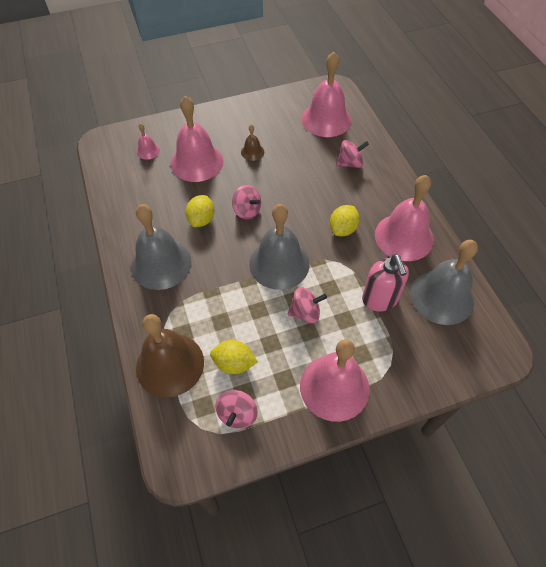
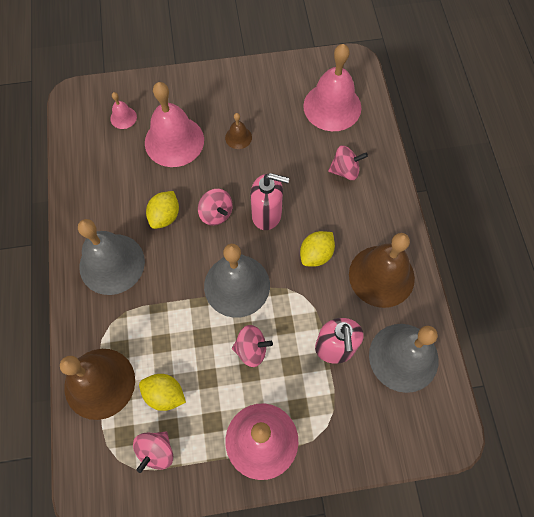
camera: 10 degrees right, 10 degrees up
pink bell [375,175,434,261] -> brown bell [349,233,415,308]
none -> pink soap dispenser [251,173,289,230]

